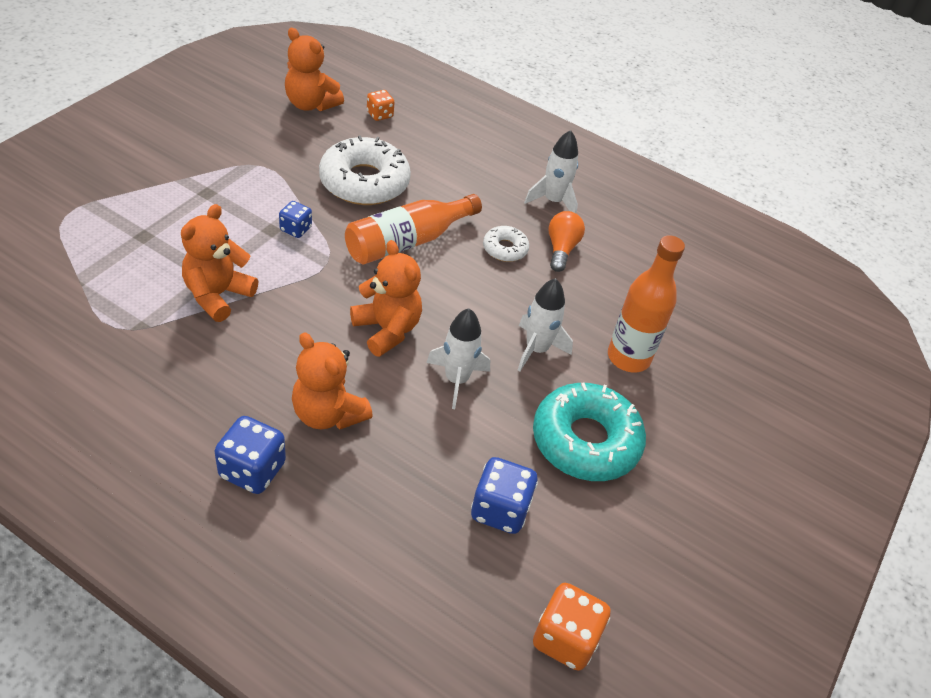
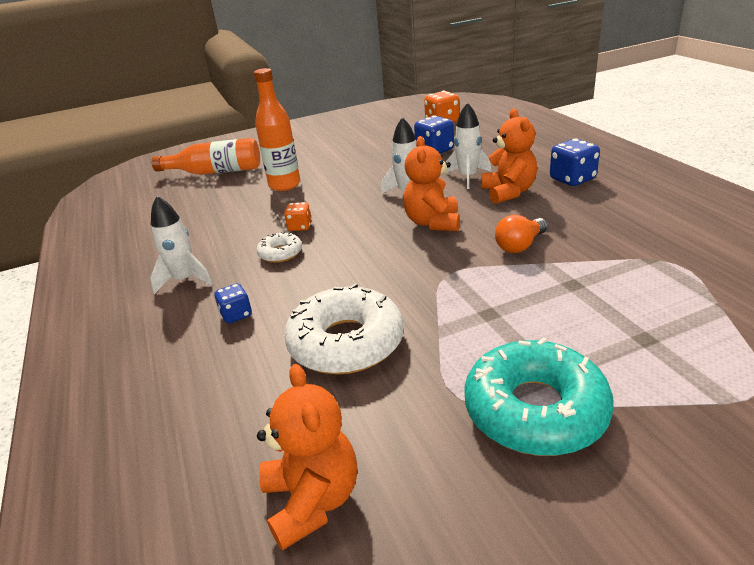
camera: 135 degrees left, 15 degrees down
orange teddy bear [181,204,259,322] -> none
blue dice [279,201,312,238] -> blue dice moved to [215,283,252,324]
orange bottle [345,194,482,265] -> orange bottle moved to [151,138,260,175]
orange dice [367,90,394,121] -> orange dice moved to [284,202,312,231]
white rocket [518,278,573,371] -> white rocket moved to [446,102,492,189]
turquoise donut [533,383,646,481] -> turquoise donut moved to [464,337,614,456]
orange light bulb [549,211,585,272] -> orange light bulb moved to [495,215,548,253]

